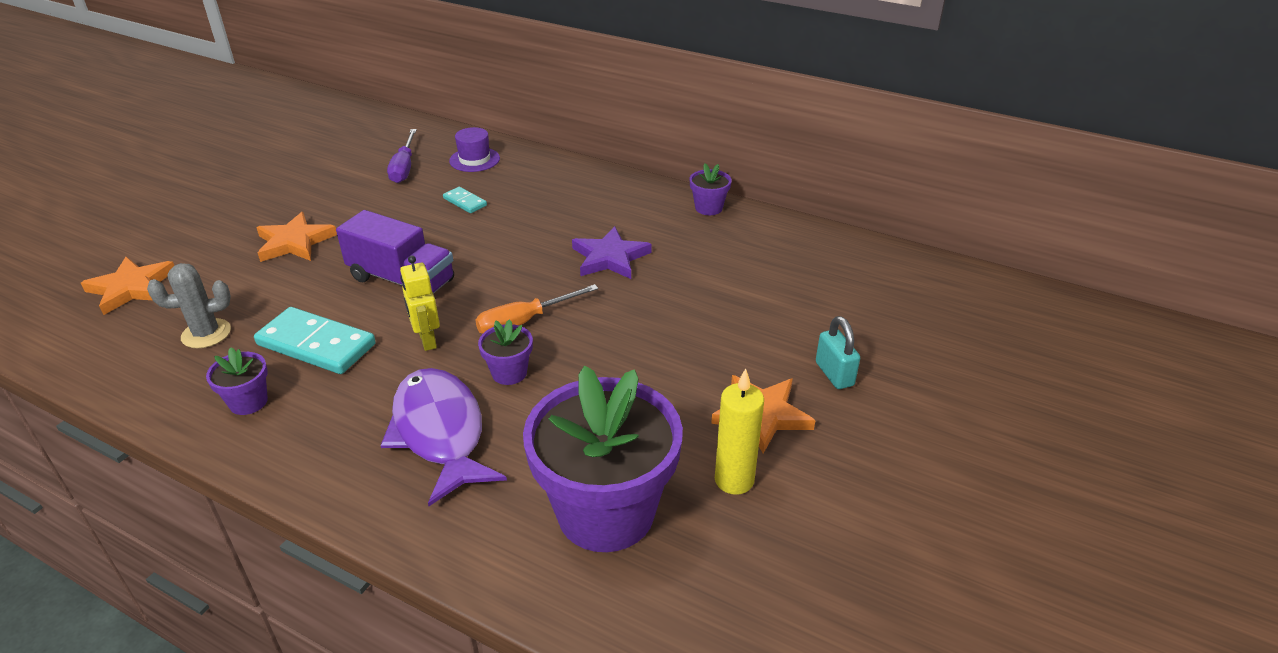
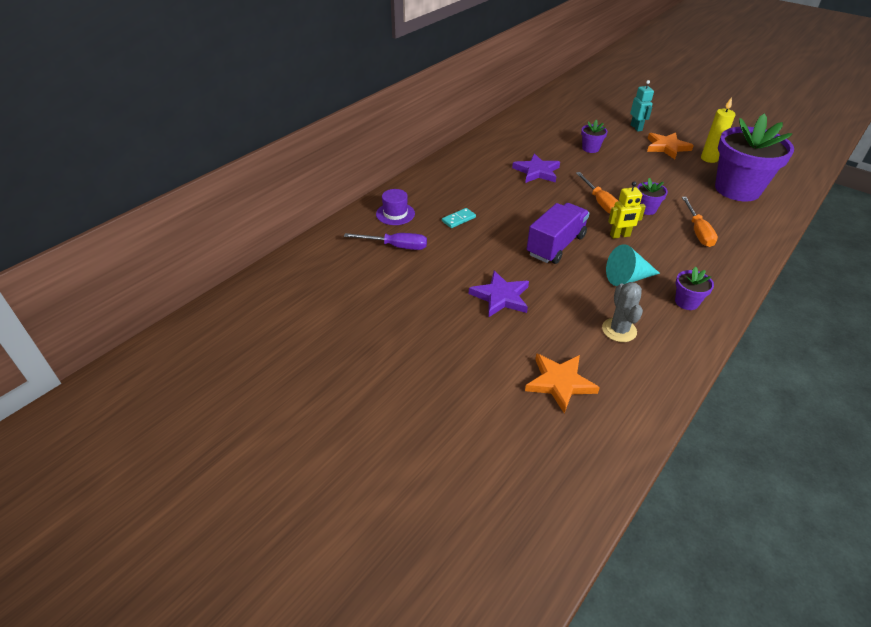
camera: 80 degrees left, 5 degrees up
turquoise domino [254,307,376,374] -> turquoise cone [606,244,660,286]
orange star [256,212,337,262] -> purple star [469,271,529,318]
purple fish [380,368,507,506] -> orange screwdriver [682,197,718,247]
purple flower pot [690,163,732,215] -> purple flower pot moved to [581,120,608,153]
turquoise padlock [816,316,860,389] -> turquoise robot [630,80,654,132]

